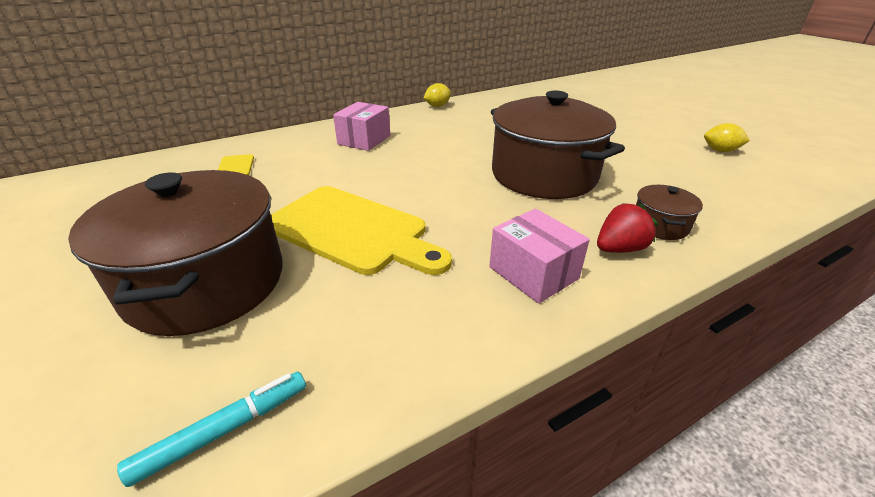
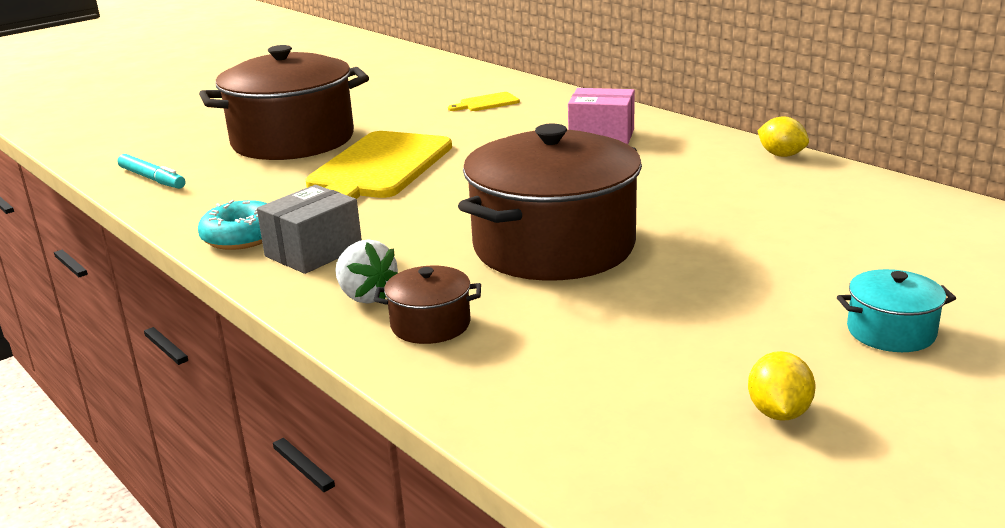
camera: 80 degrees right, 10 degrees down
pink box [489,209,590,304] -> grey box [257,185,362,274]
red strawberry [597,203,658,253] -> white strawberry [335,239,398,304]
none -> turquoise donut [198,200,267,250]
none -> turquoise pot [837,269,956,352]

